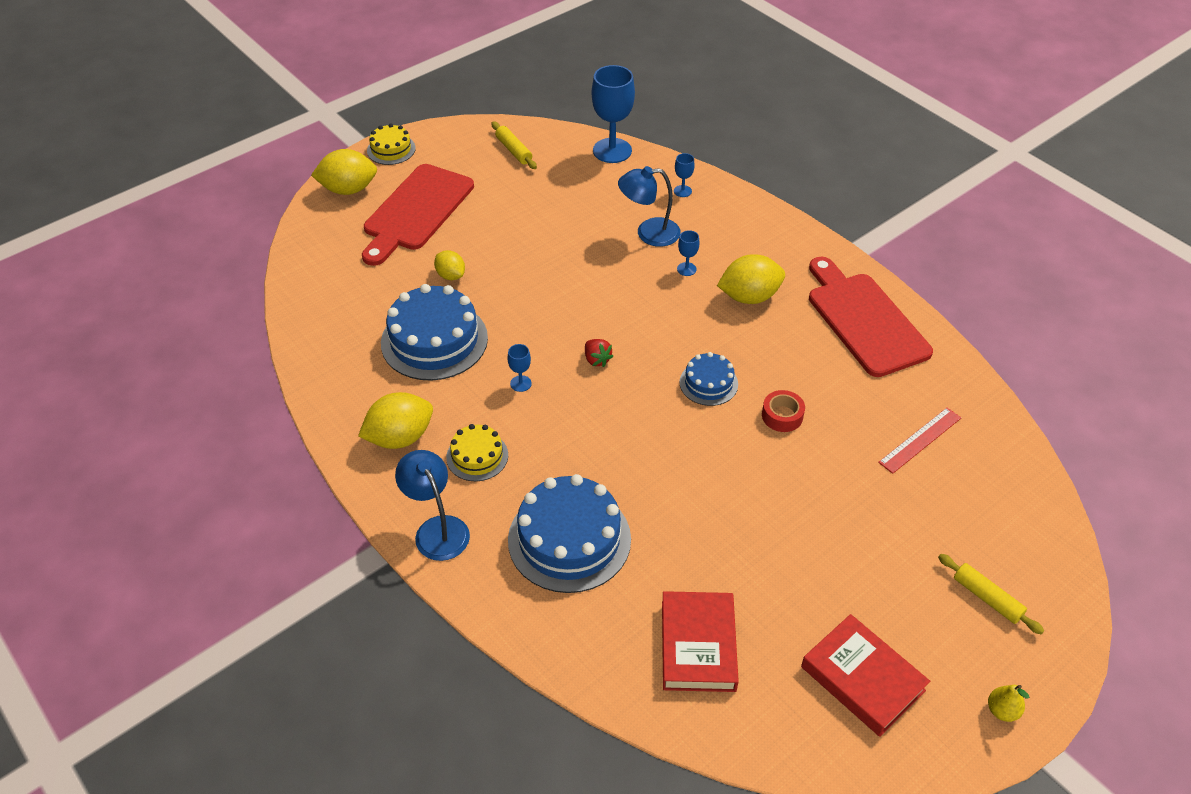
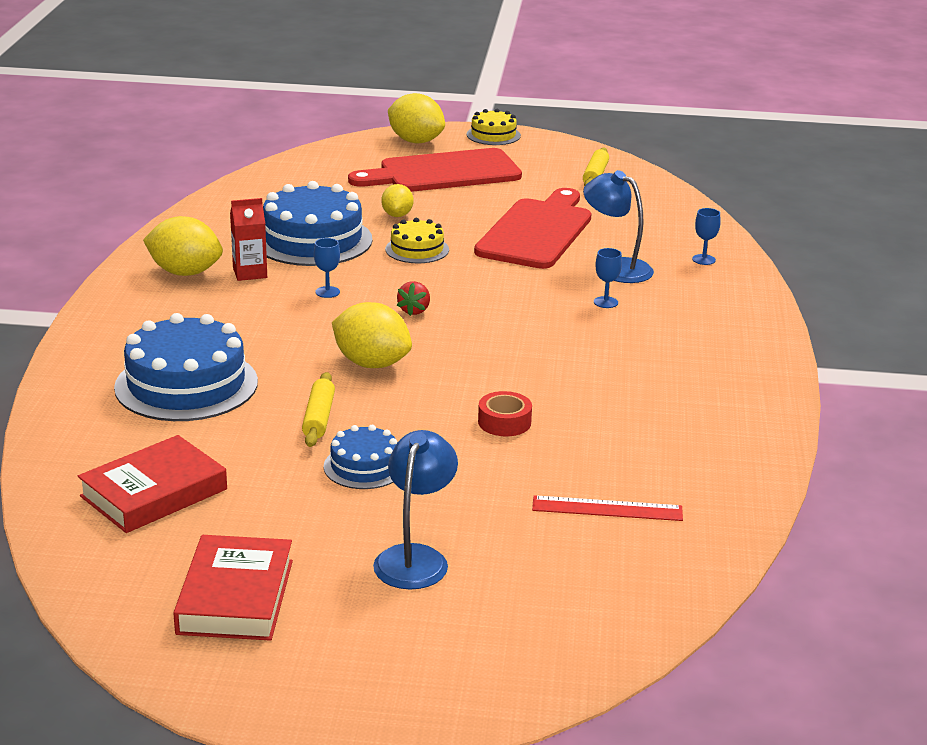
camera: 45 degrees right, 20 degrees down
blue lamp [395,450,470,561] -> blue lamp moved to [373,430,458,589]
yellow cake [446,424,508,481] -> yellow cake moved to [385,218,449,263]
blue goblet [592,65,635,163] -> none
blue cake [680,352,738,406] -> blue cake moved to [324,425,397,489]
yellow lemon [717,254,785,304] -> yellow lemon moved to [332,302,412,368]
red cutting board [809,257,933,377] -> red cutting board moved to [474,188,591,269]
yellow rolling pin [938,554,1044,634] -> yellow rolling pin moved to [302,372,335,447]
yellow pear [988,685,1030,722] -> none
none -> red carton [230,198,267,281]

